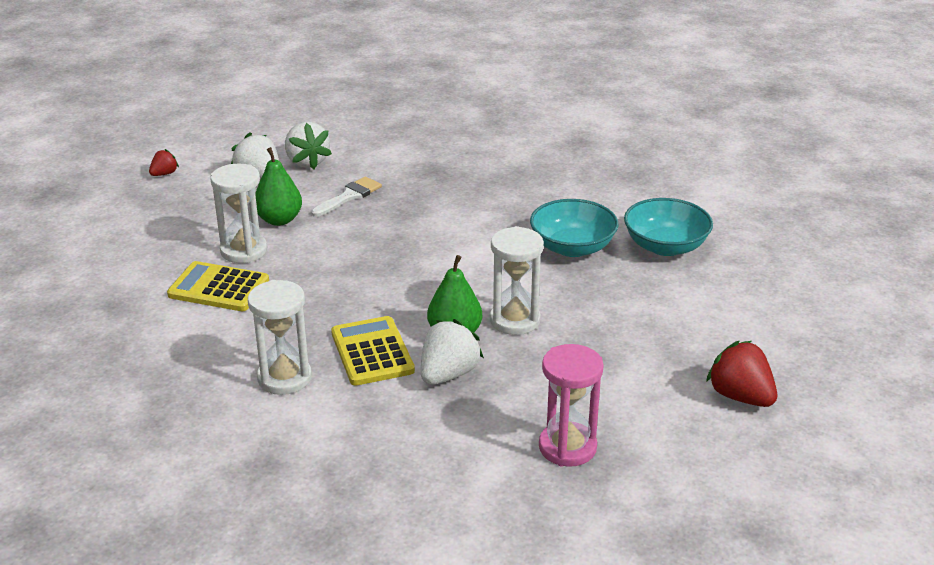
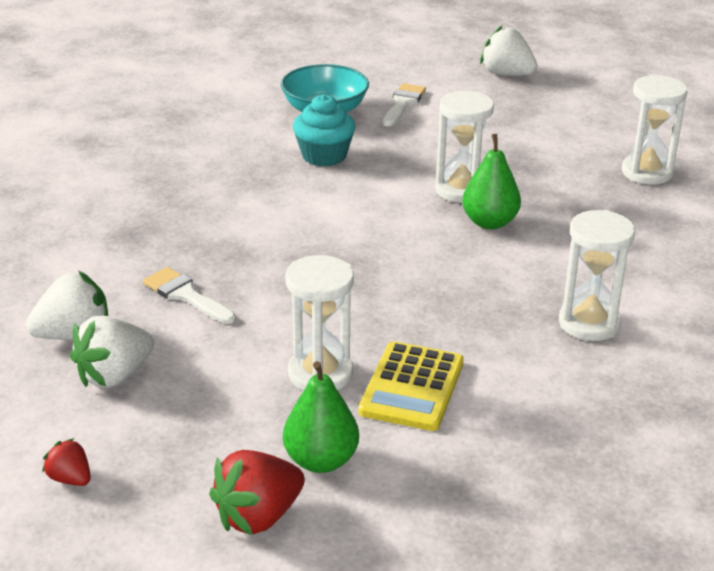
camera: 90 degrees left, 0 degrees up
green pear [255,147,302,226] -> green pear moved to [283,361,359,473]
yellow calculator [331,316,415,386] -> none
white strawberry [421,319,484,385] -> white strawberry moved to [480,26,537,76]
turquoise bowl [530,199,618,257] -> turquoise cupcake [293,94,356,166]
pink hourglass [539,344,604,467] -> white hourglass [622,75,688,184]
red strawberry [706,341,777,407] -> red strawberry moved to [209,450,305,536]
none -> white brush [383,83,426,127]

